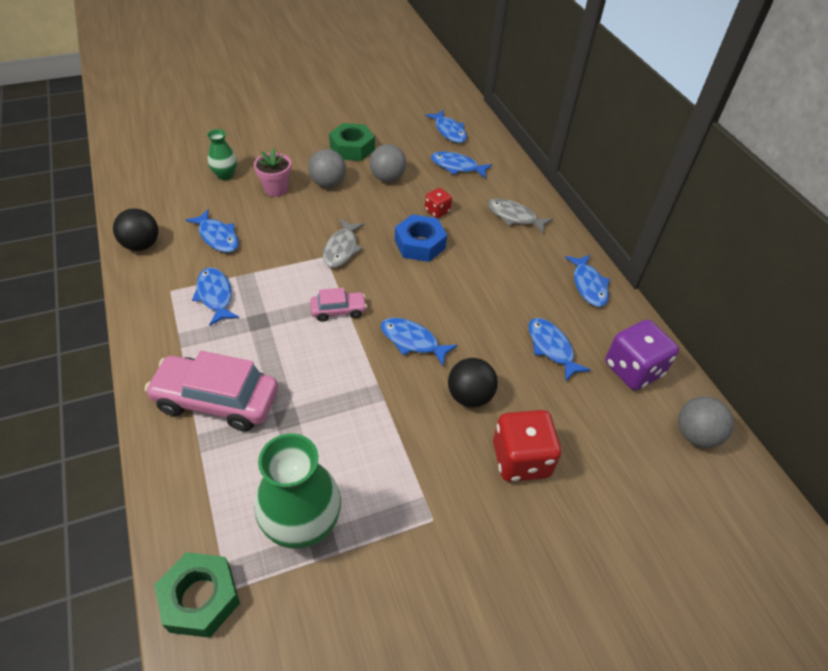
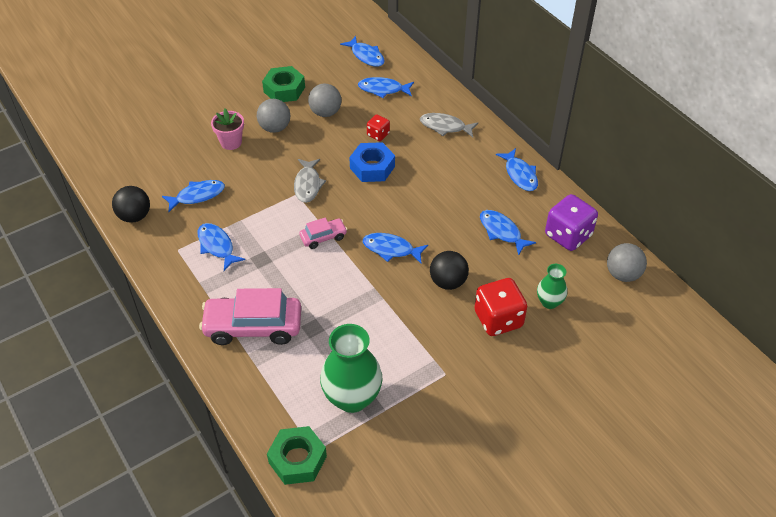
camera: 10 degrees left, 0 degrees up
blue fish [185,209,239,252] -> blue fish turned 60 degrees counterclockwise [162,180,225,212]
green vase [207,129,237,180] -> green vase moved to [537,264,567,309]

